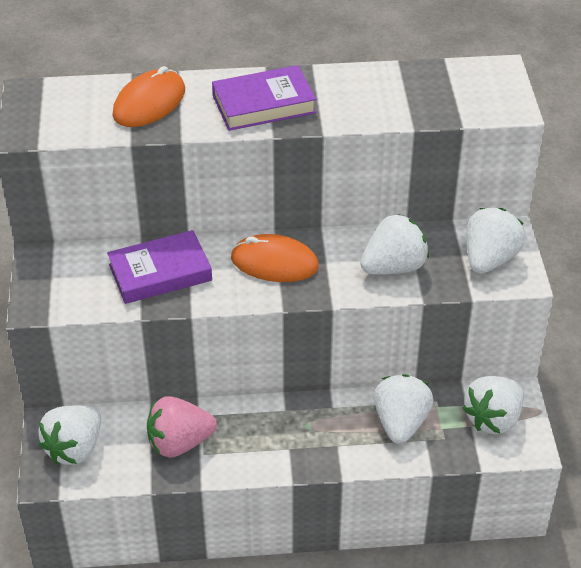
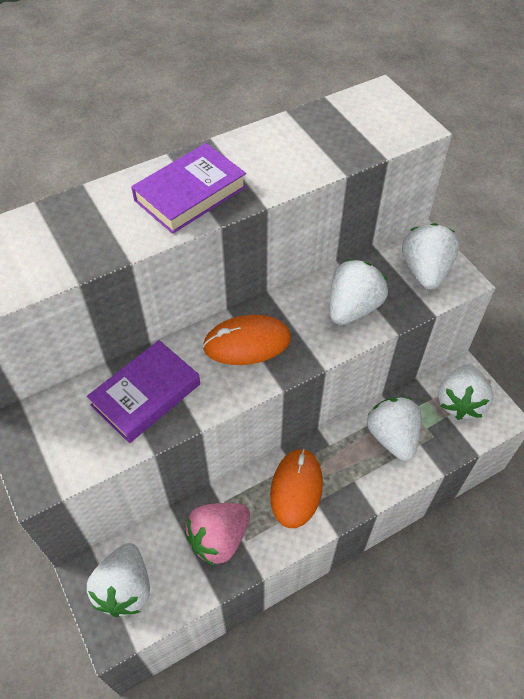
camera: 25 degrees left, 10 degrees up
orange mouse [112,66,185,127] -> orange mouse moved to [270,449,323,528]

